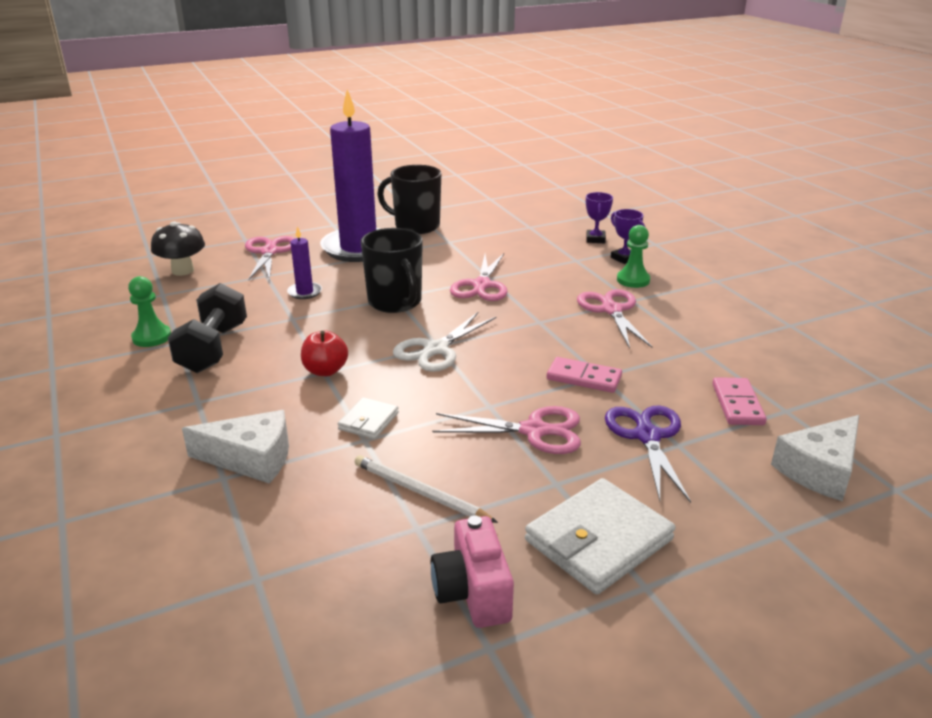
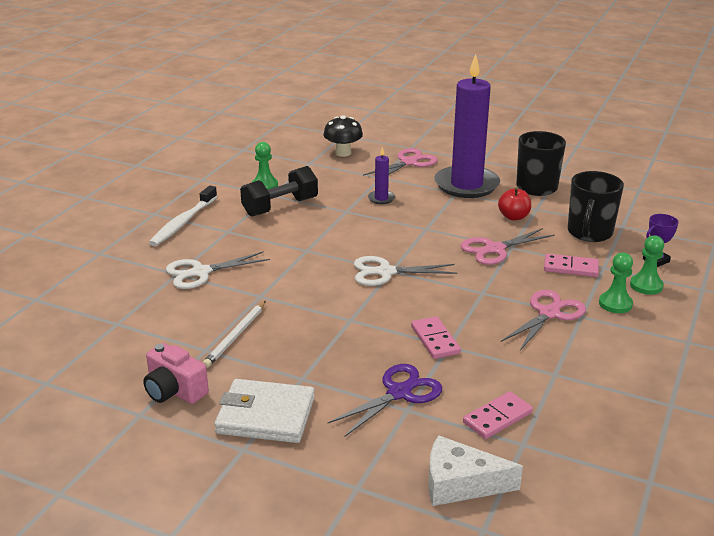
camera: 50 degrees right, 0 degrees up
white cheese [182,410,289,484] -> white scissors [166,251,270,289]
red apple [301,331,348,376] -> red apple moved to [498,188,531,220]
white wallet [338,397,399,439] -> none
white pencil [355,455,498,523] -> white pencil turned 150 degrees counterclockwise [203,301,266,368]
black mug [361,228,423,313] -> black mug moved to [568,171,624,242]
pink camera [431,515,514,628] -> pink camera turned 90 degrees counterclockwise [143,343,209,404]
pink scissors [432,406,581,454] -> none
purple trophy [611,209,645,264] -> green pawn [630,235,664,295]
none -> white toothbrush [149,186,217,246]
none -> pink domino [544,254,599,277]

